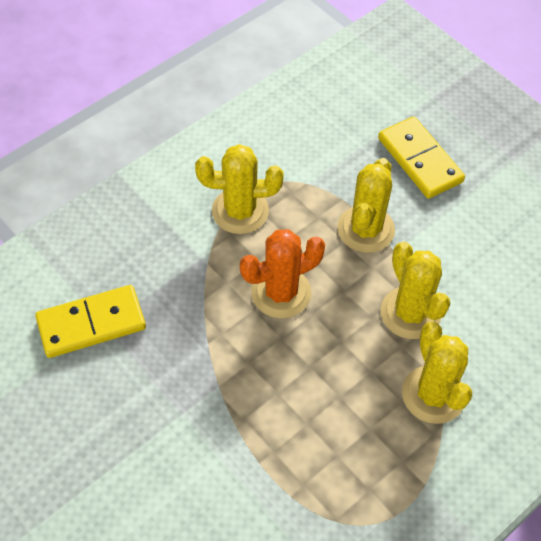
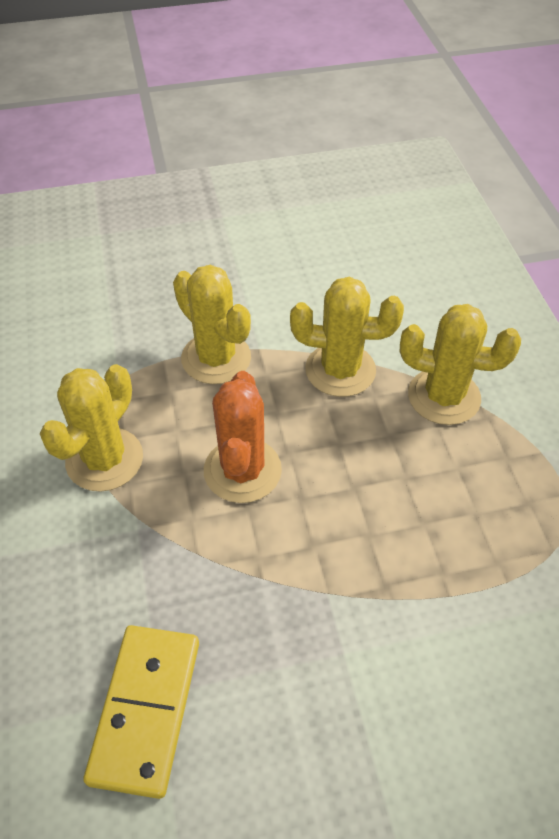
camera: 60 degrees left, 5 degrees down
yellow domino [378,116,465,199] -> none

